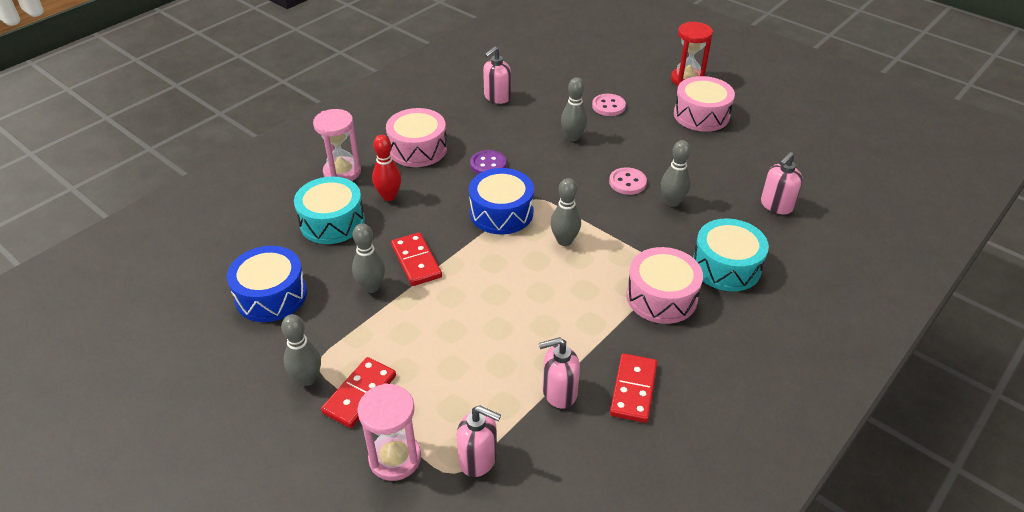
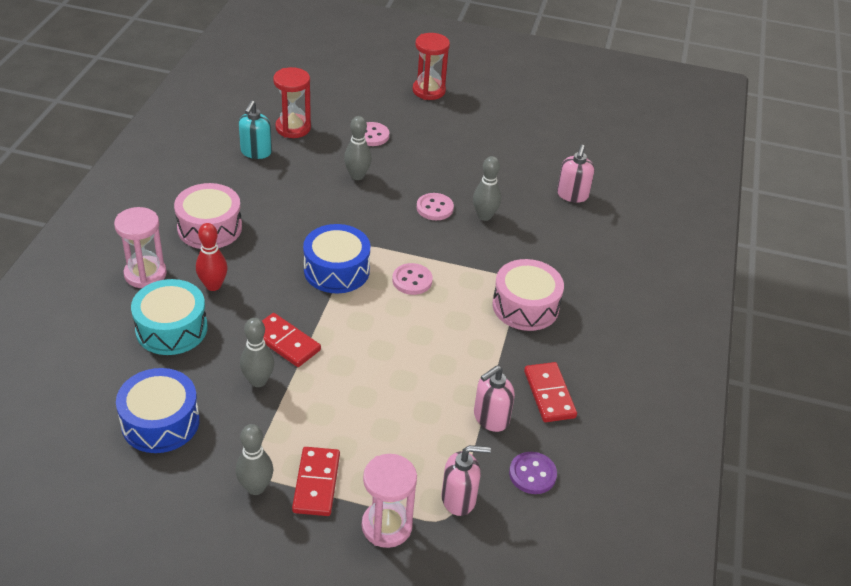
camera: 30 degrees left, 0 degrees up
purple button [470,150,506,174] -> purple button moved to [509,452,557,494]
pink soap dispenser [483,46,511,104] -> turquoise soap dispenser [239,100,272,159]
grey bowling pin [550,178,581,246] -> pink button [392,263,433,295]
pink drum [674,76,735,132] -> none
turquoise drum [693,218,769,291] -> none
none -> red hourglass [273,67,311,138]

